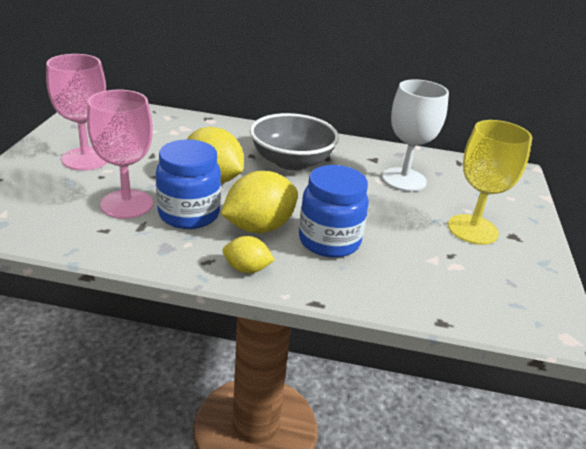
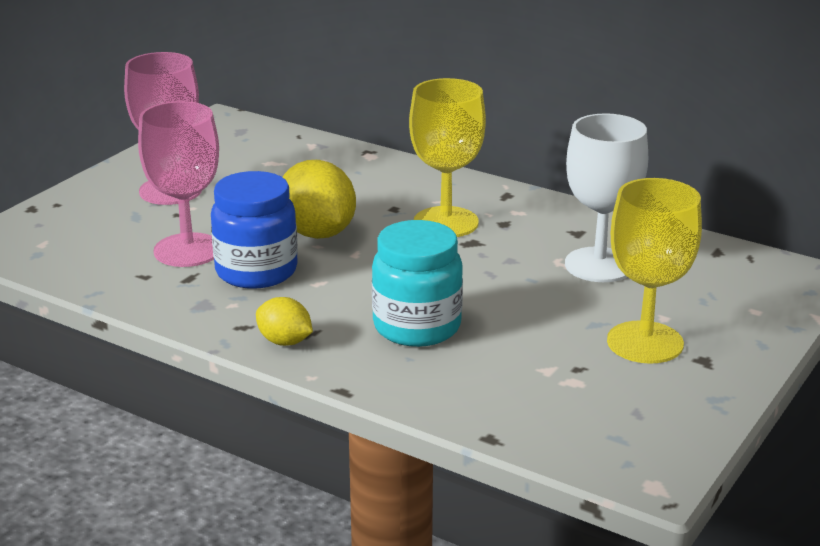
camera: 25 degrees right, 5 degrees down
yellow lemon [221,171,298,233] -> none
grey bowl [250,113,339,170] -> yellow goblet [409,78,486,237]
blue jar [299,165,369,258] -> turquoise jar [372,220,463,347]

